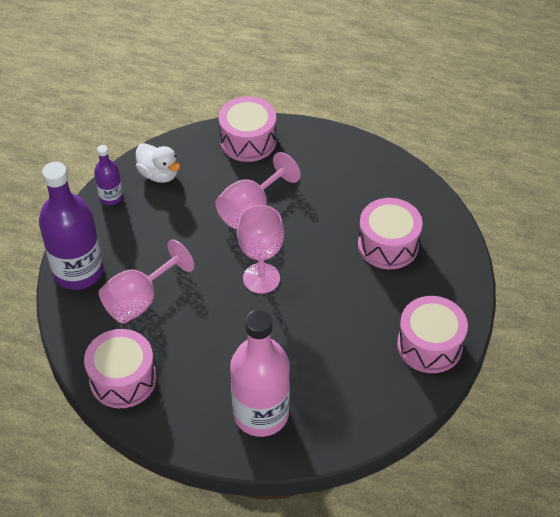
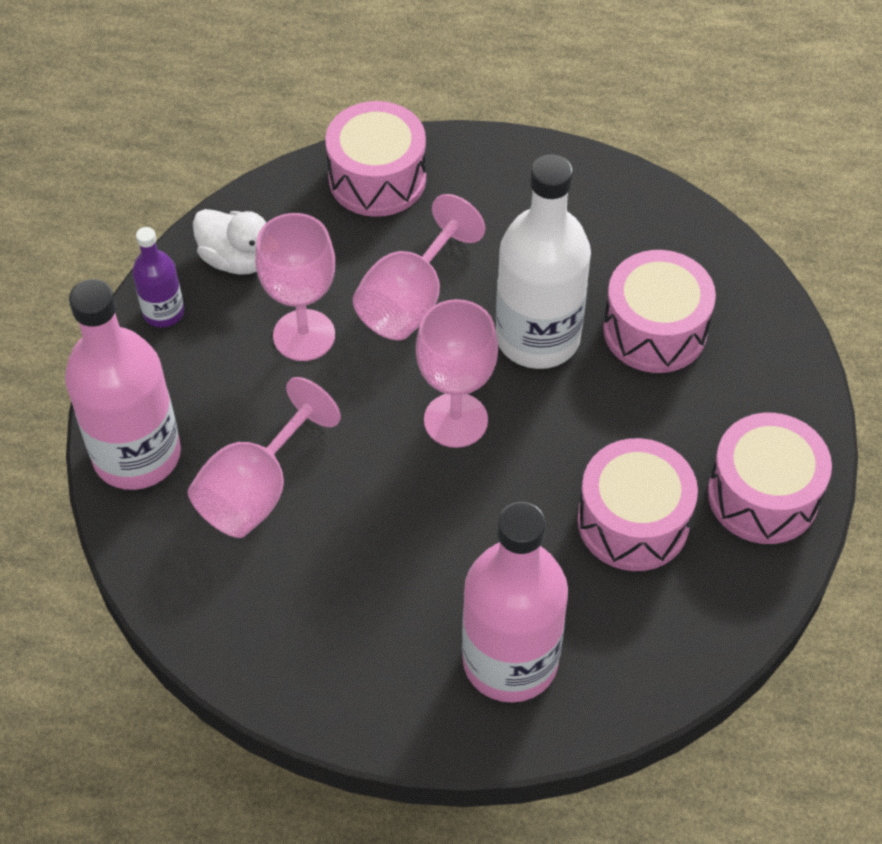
camera: 10 degrees left, 5 degrees up
purple bottle [39,162,103,290] -> pink bottle [65,279,181,490]
pink drum [84,329,156,408] -> pink drum moved to [577,438,698,571]
none -> pink goblet [255,213,335,361]
none -> white bottle [496,154,591,369]

